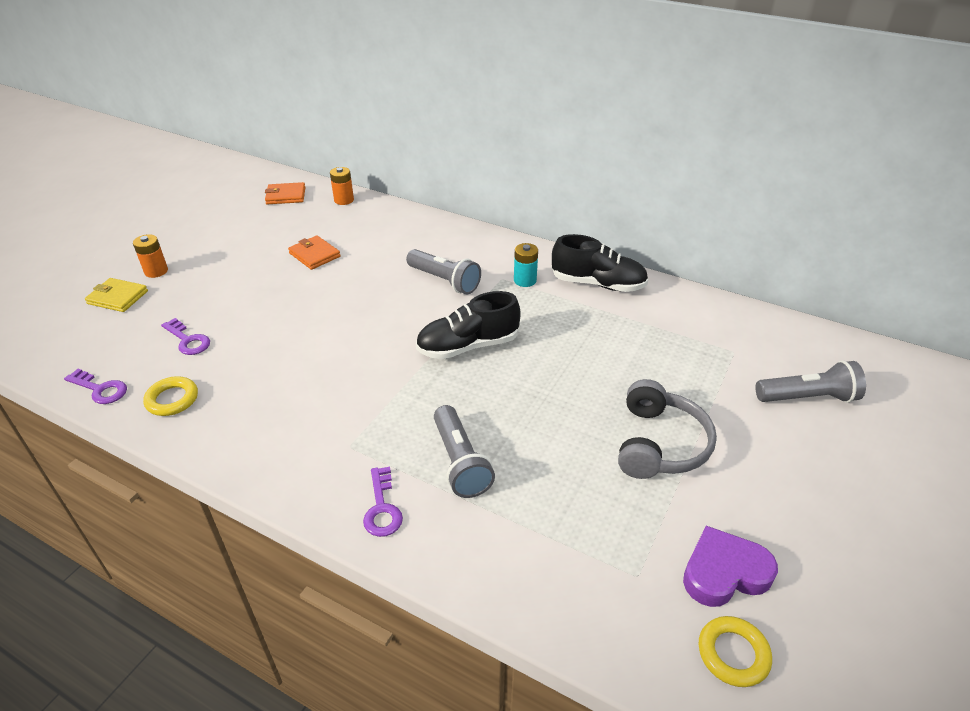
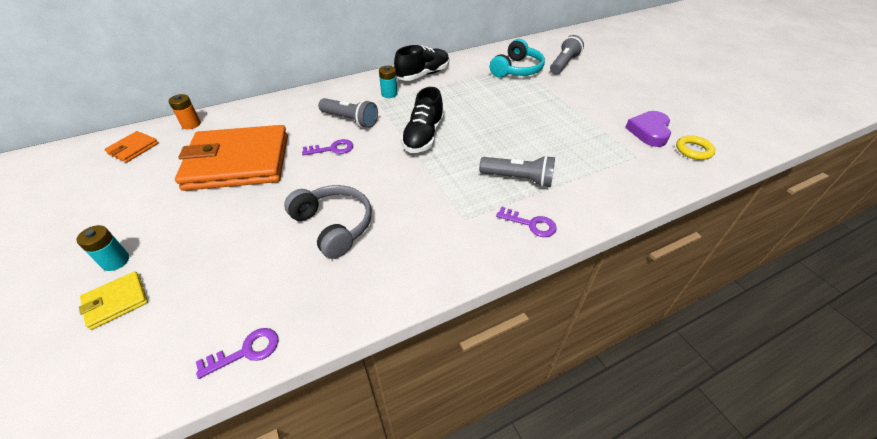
camera: 55 degrees left, 5 degrees up
orange battery [133,234,168,278] -> turquoise battery [76,225,129,271]
yellow ring [143,376,198,416] -> none
purple key [161,318,210,355] -> purple key moved to [302,139,353,156]
orange wallet [288,235,341,270] -> orange wallet [175,125,288,191], size x2.43
grey flashlight [406,249,481,294] -> grey flashlight turned 45 degrees clockwise [318,98,378,128]
grey headphones [618,379,717,479] -> grey headphones moved to [284,185,372,259]
none -> turquoise headphones [490,39,545,78]

